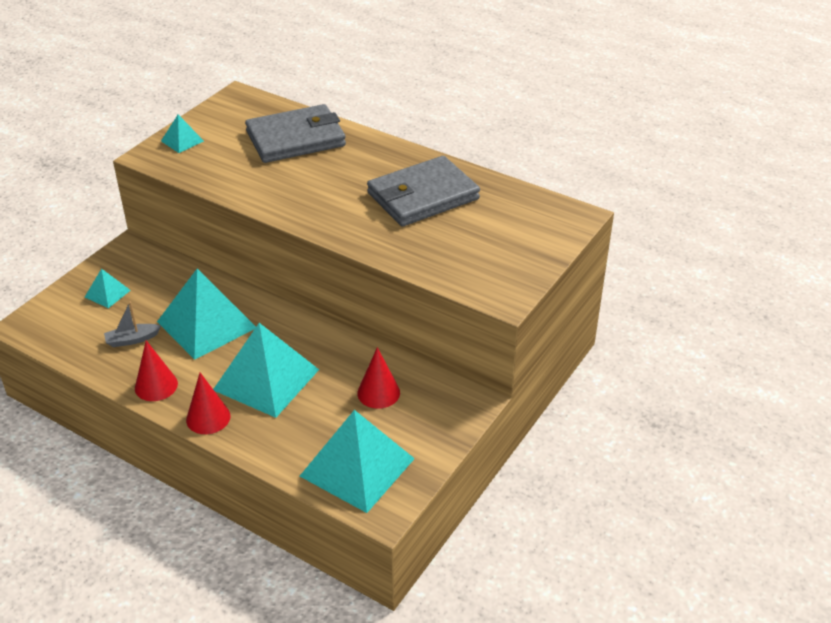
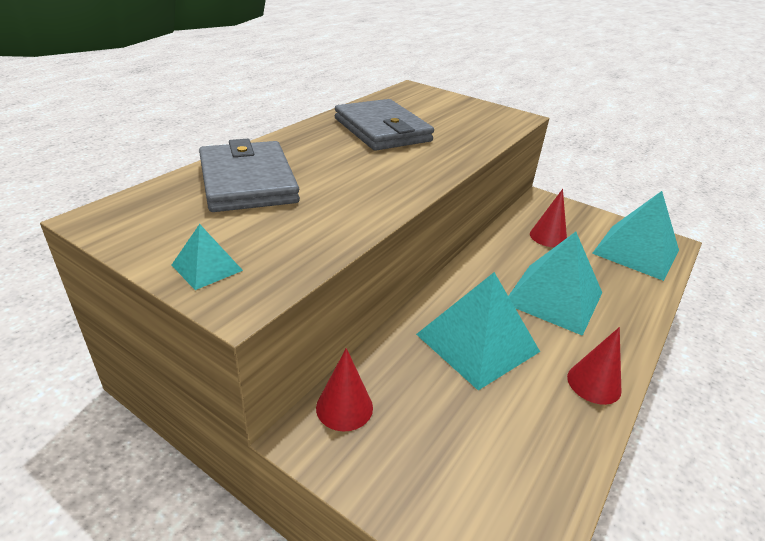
camera: 90 degrees left, 5 degrees down
turquoise pyramid [85,269,131,308] -> none
grey boat [104,301,161,347] -> none
red cone [186,373,231,434] -> red cone moved to [316,348,373,431]

